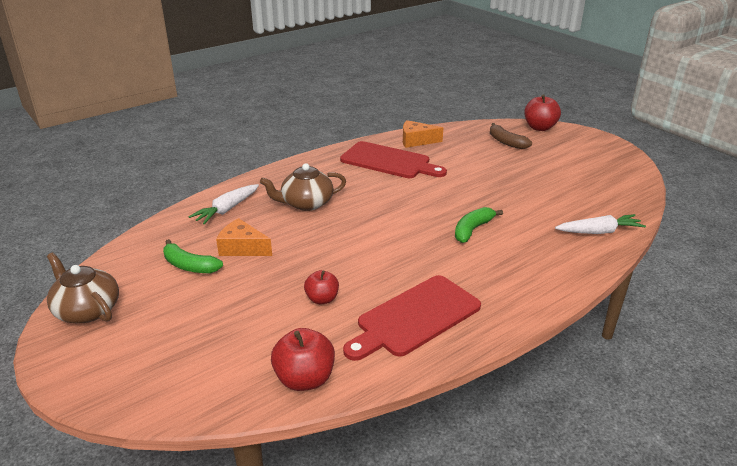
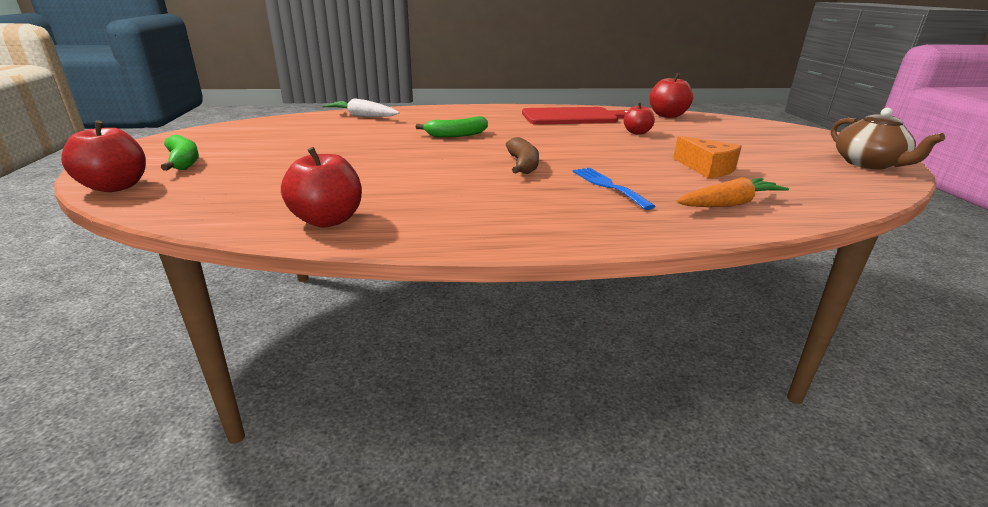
camera: 150 degrees left, 5 degrees down
green banana [163,239,223,273] -> green banana moved to [161,134,199,171]
white carrot [188,184,259,224] -> orange carrot [676,177,789,207]
brown teapot [260,163,346,211] -> blue fork [573,168,656,210]
red cutting board [340,141,447,178] -> none
orange cheese [403,120,443,148] -> red apple [281,147,362,228]
brown banana [490,123,532,149] -> brown banana moved to [506,137,539,174]

